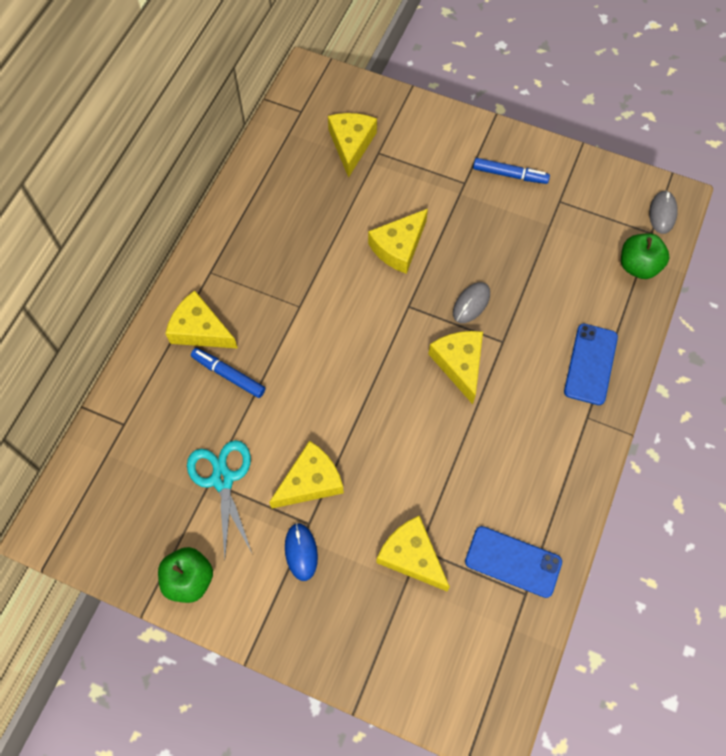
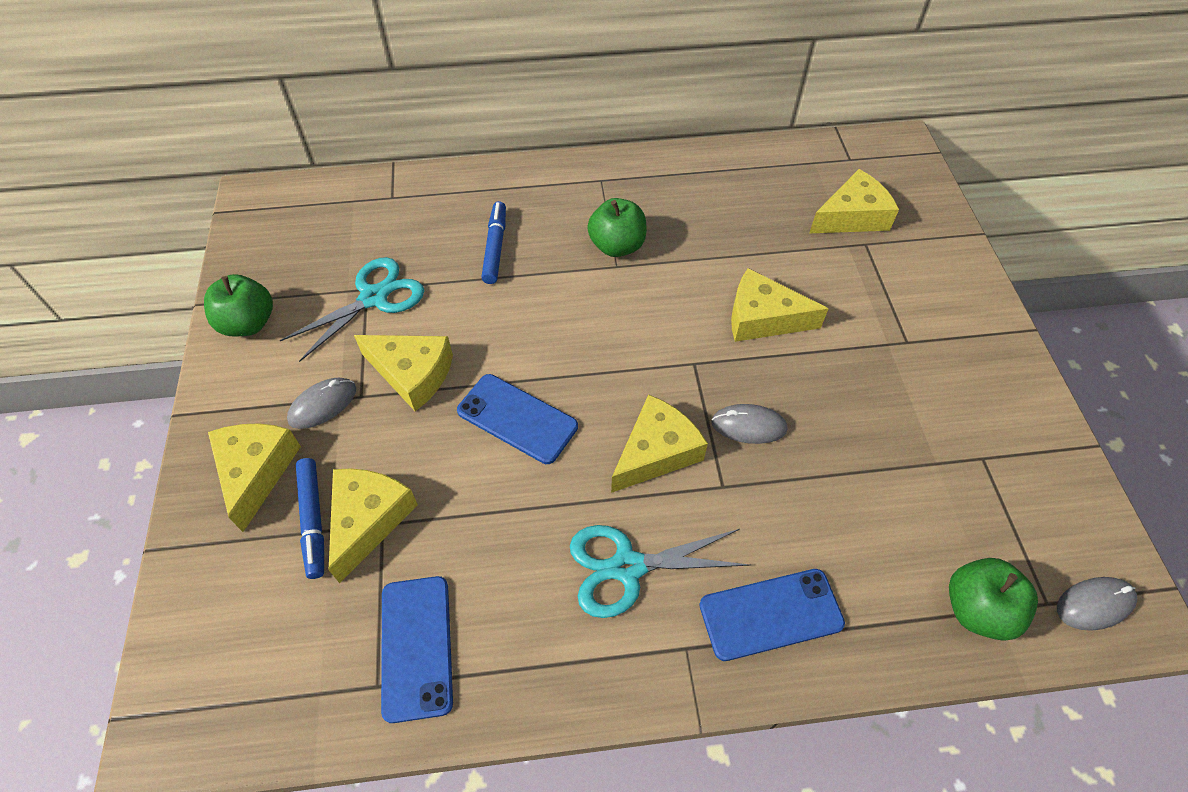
camera: 60 degrees right, 10 degrees down
yellow cheese [165,290,238,349] -> yellow cheese moved to [208,423,301,532]
blue mouse [285,523,318,581] -> grey mouse [287,378,356,429]
blue marker [473,158,550,184] -> blue marker moved to [296,458,324,579]
none -> blue phone [457,374,578,464]
none -> turquoise scissors [570,525,751,618]
none -> green apple [587,198,647,257]

